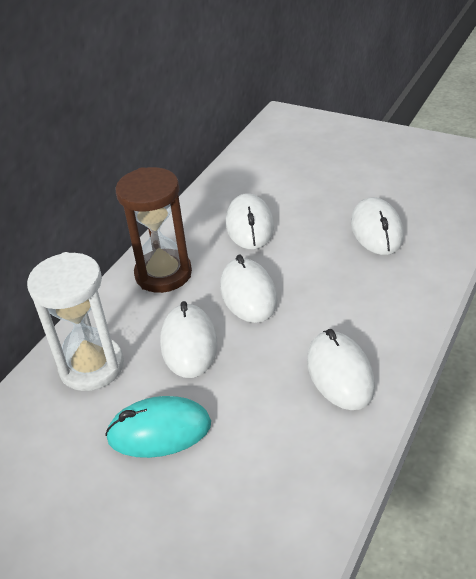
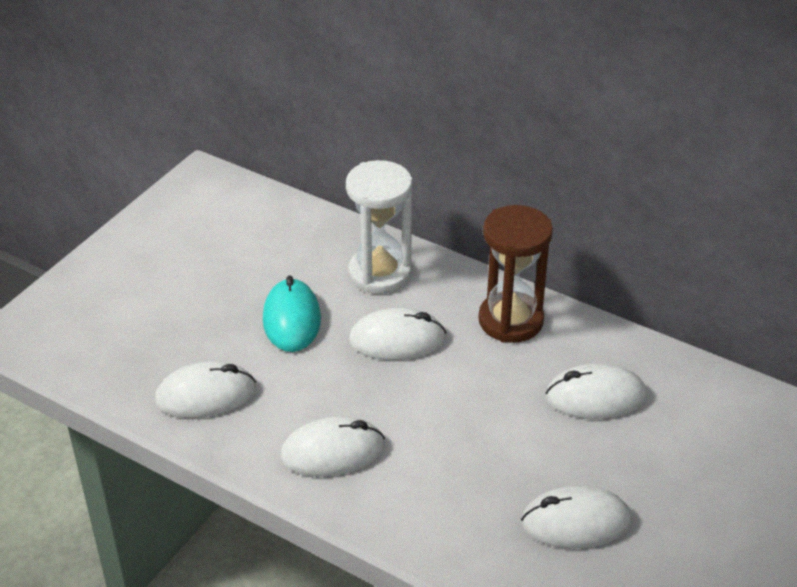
camera: 90 degrees right, 0 degrees up
white mouse [220,255,278,323] -> white mouse moved to [155,361,256,418]

